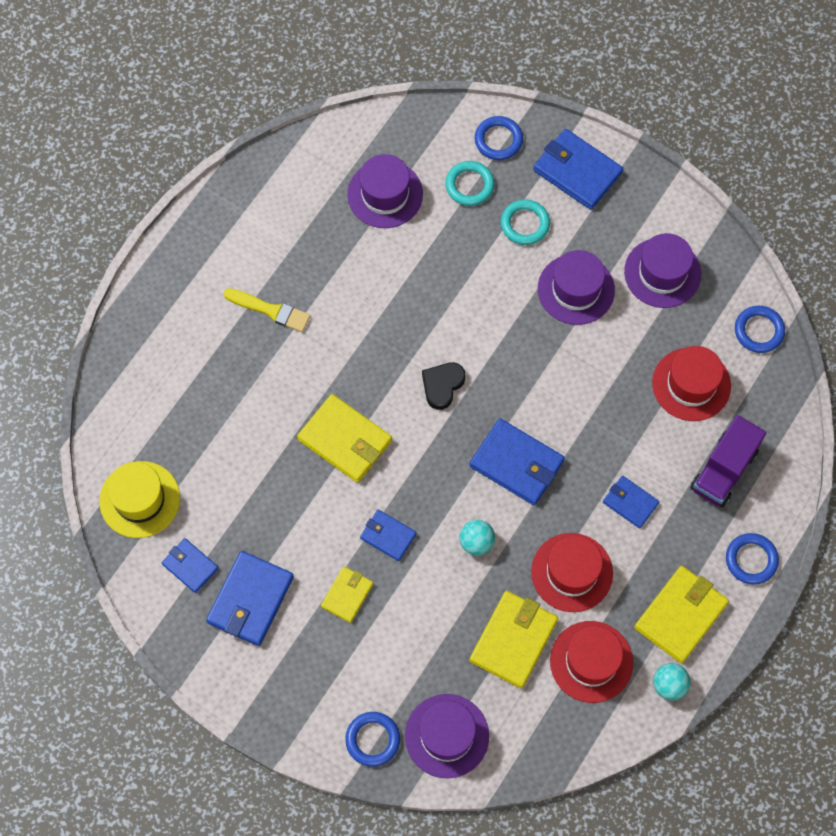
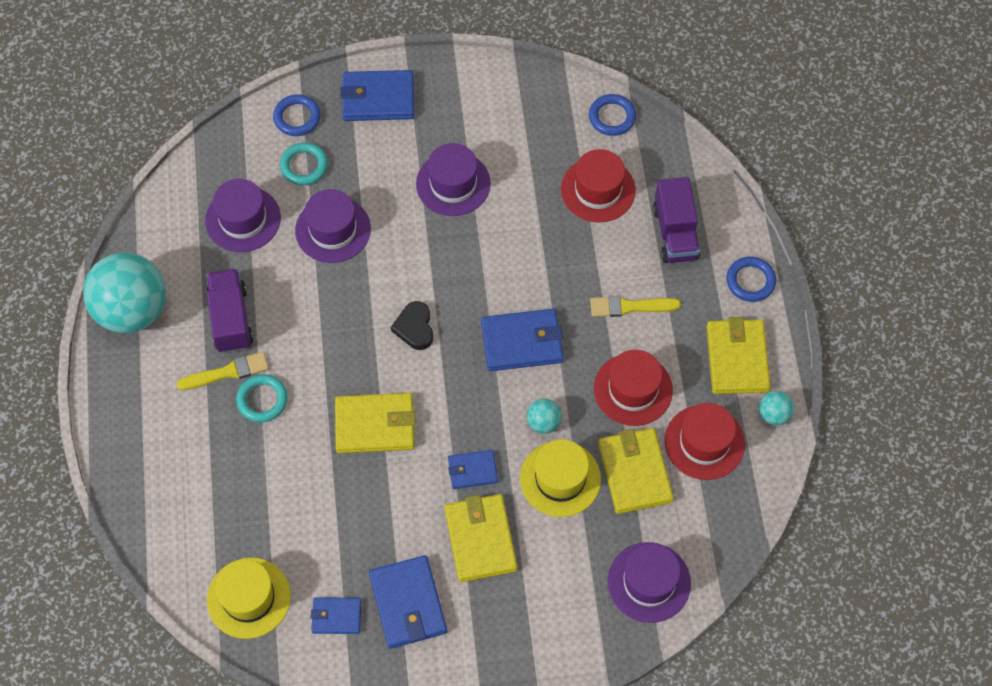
camera: 40 degrees left, 5 degrees down
yellow wallet [321,567,373,623] -> yellow wallet [445,494,518,582], size x1.71
blue ring [345,712,400,767] -> none
turquoise ring [501,199,550,245] -> turquoise ring moved to [236,374,288,422]
blue wallet [603,476,659,529] -> yellow brush [590,296,681,317]
purple hat [624,233,701,308] -> purple hat moved to [295,189,371,263]
none -> turquoise ball [83,252,166,333]
none -> purple truck [206,269,254,353]
none -> yellow hat [520,439,601,517]

